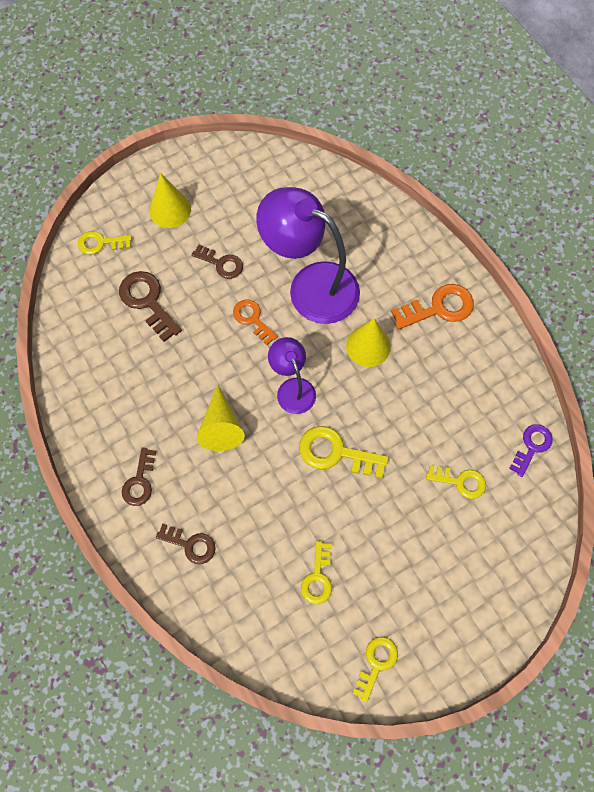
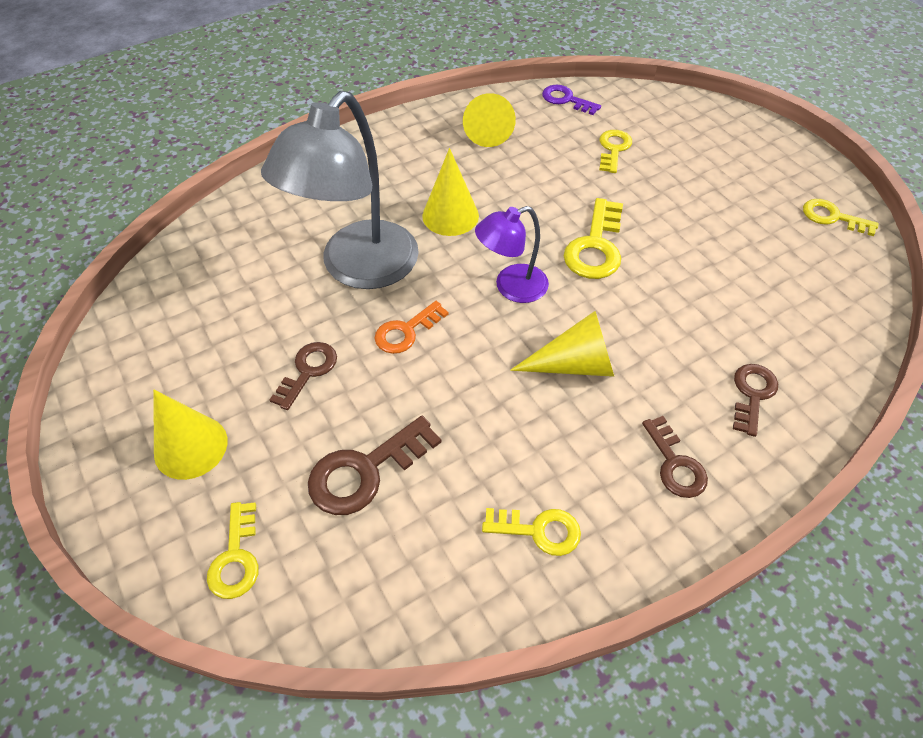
camera: 90 degrees left, 15 degrees down
brown key [122,448,156,506] -> brown key turned 60 degrees clockwise [642,416,708,498]
purple lamp [256,187,360,324] -> grey lamp [261,91,419,289]
yellow key [301,541,332,605] -> yellow key moved to [482,508,581,556]
orange key [391,284,474,330] -> none
none -> yellow cone [463,93,516,147]

